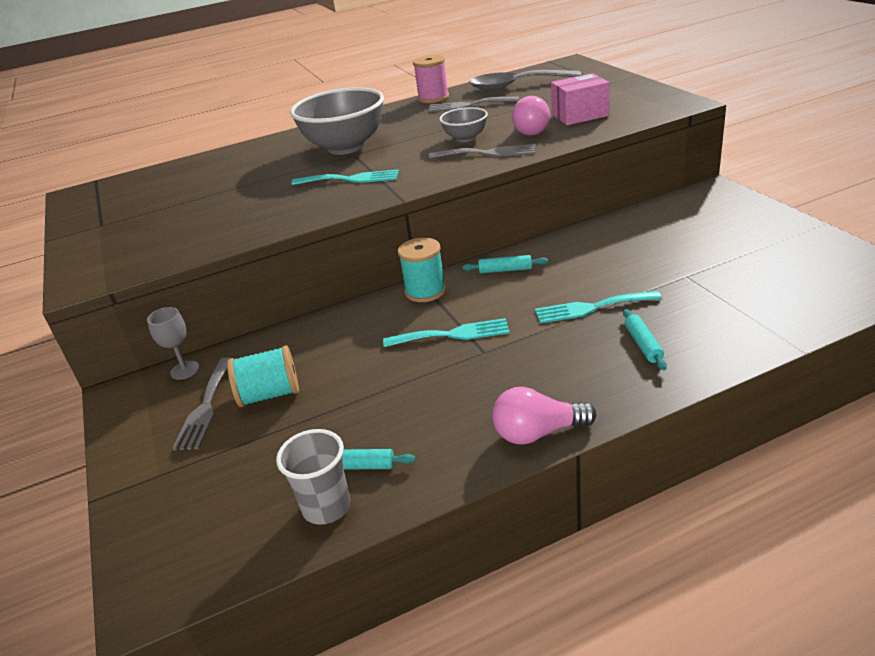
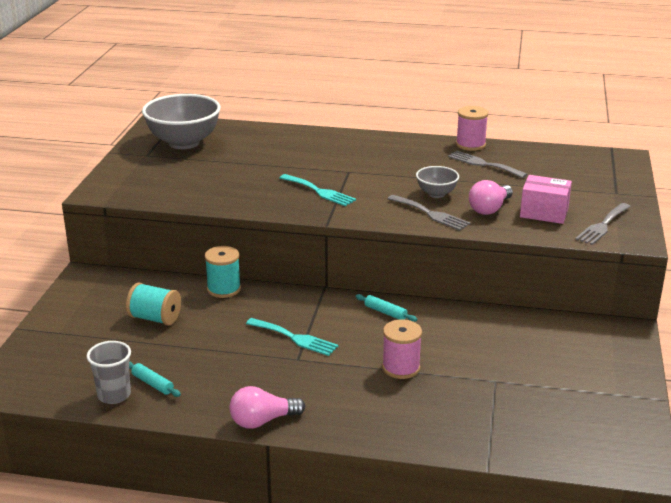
camera: 30 degrees right, 5 degrees down
grey goblet [147,307,199,380] -> none
grey fork [172,358,231,450] -> grey fork moved to [575,203,631,245]
grey bowl [290,87,384,155] -> grey bowl moved to [142,94,221,149]
turquoise spool [398,238,446,302] -> turquoise spool moved to [205,246,241,298]
grey spoon [469,70,581,90] -> none
pink light bulb [492,387,596,444] -> pink light bulb turned 45 degrees counterclockwise [229,386,305,429]
turquoise fork [535,291,662,323] -> pink spool [382,319,422,379]
turquoise rolling pin [623,309,667,370] -> none

